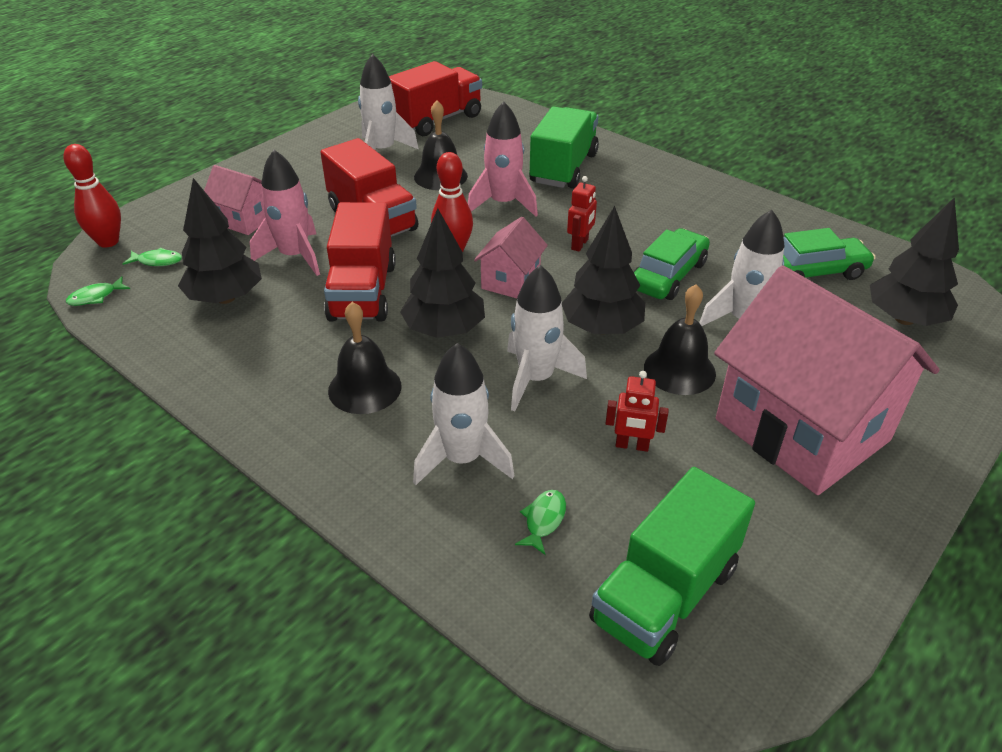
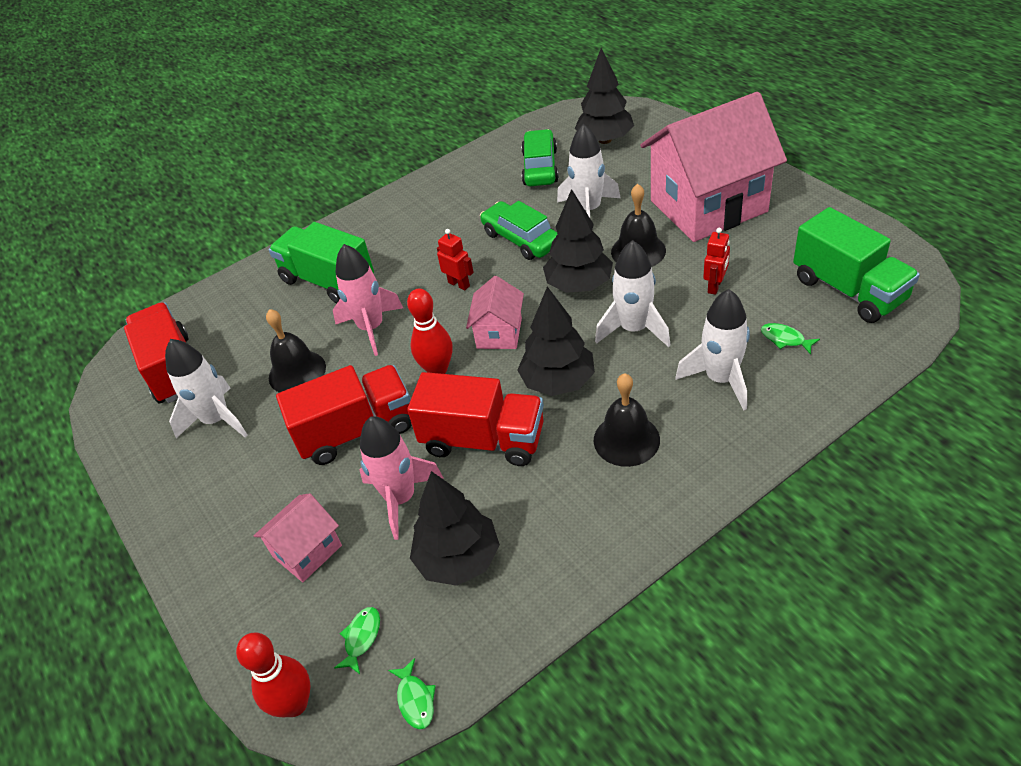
camera: 70 degrees left, 5 degrees up
pink house [474,217,548,298] -> pink house turned 60 degrees clockwise [466,276,524,349]

